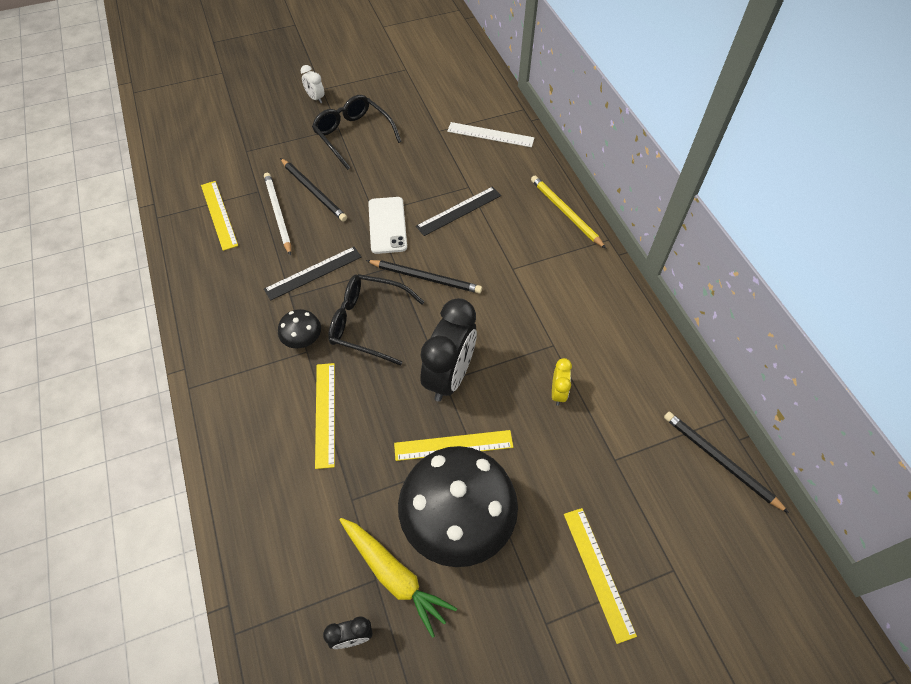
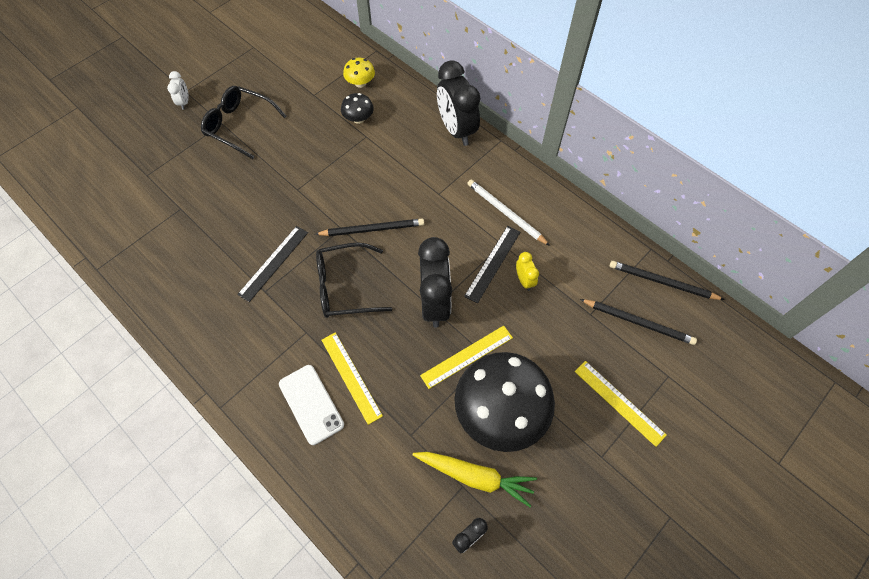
camera: 25 degrees left, 5 degrees up
yellow ruler [201,181,238,251] -> none
white pencil [264,173,291,256] -> white pencil moved to [467,179,550,246]
black mushroom [278,309,321,348] -> black mushroom moved to [341,93,374,124]
black pencil [280,158,347,222] -> black pencil moved to [580,299,697,345]
white clock [301,65,324,104] -> white clock turned 120 degrees counterclockwise [167,71,189,110]
white phone [368,197,407,254] -> white phone moved to [279,365,344,445]
black ruler [416,186,501,236] -> black ruler moved to [464,226,520,303]
white ruler [447,122,534,147] -> yellow mushroom [343,58,375,88]
yellow pencil [531,176,606,249] -> black clock [437,60,480,146]

